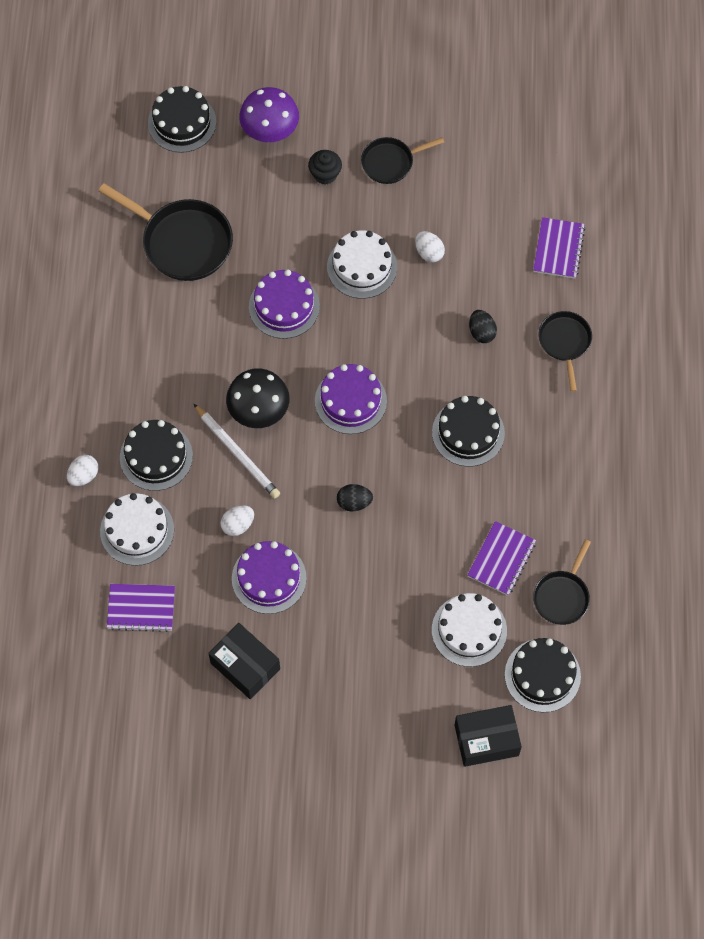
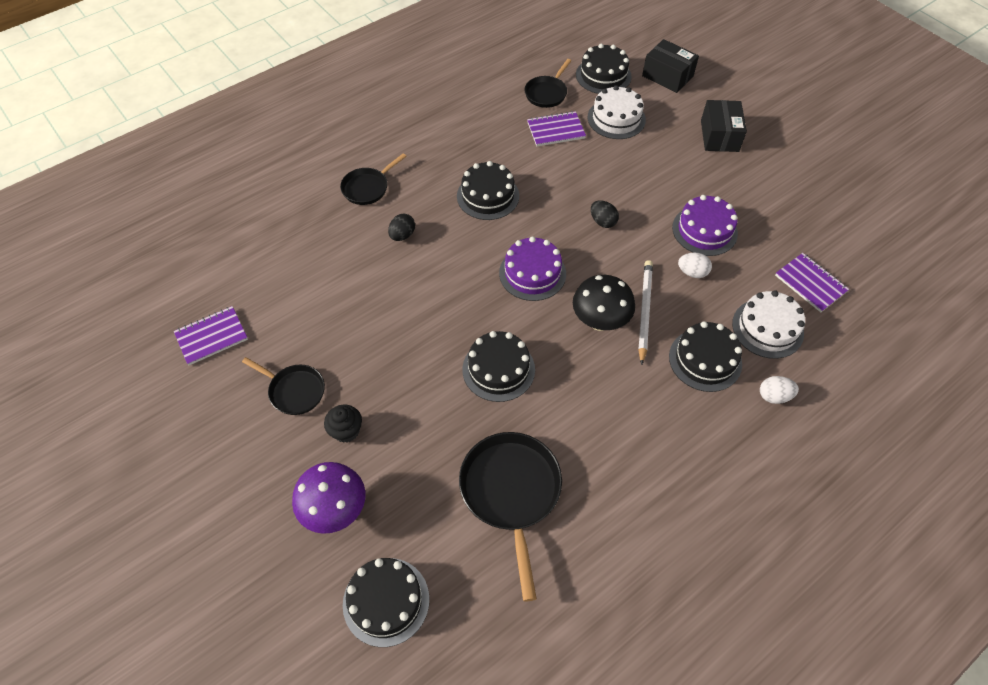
camera: 130 degrees left, 10 degrees down
black box [208,623,280,699] -> black box moved to [701,100,747,152]
purple cake [249,270,320,339] -> black cake [462,331,535,402]
white cake [327,230,397,299] -> none
white egg [415,231,445,262] -> none
purple notebook [533,217,585,279] -> purple notebook moved to [174,306,248,365]
black pan [533,539,591,625] -> black pan turned 135 degrees clockwise [525,59,571,108]

